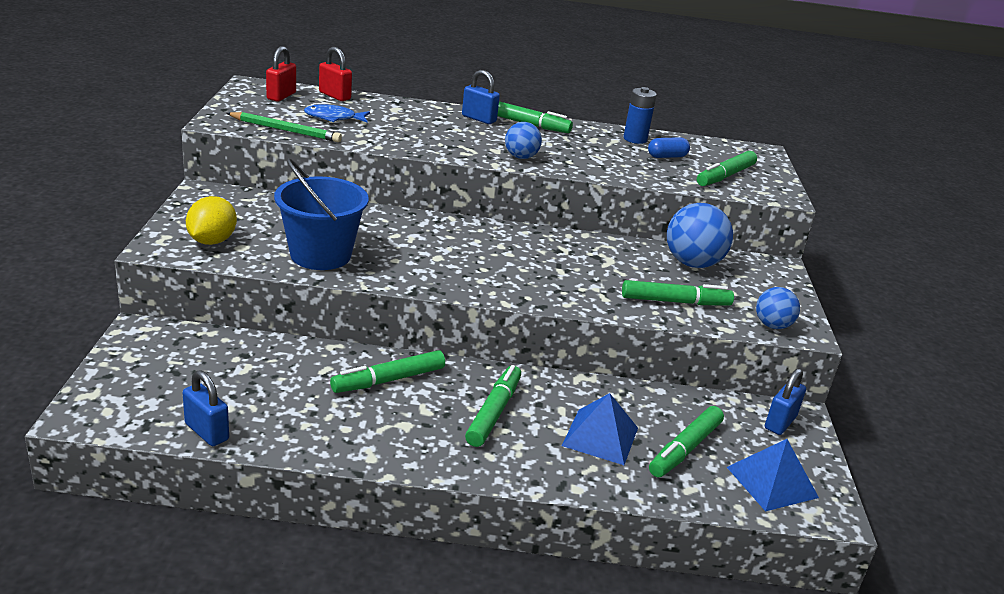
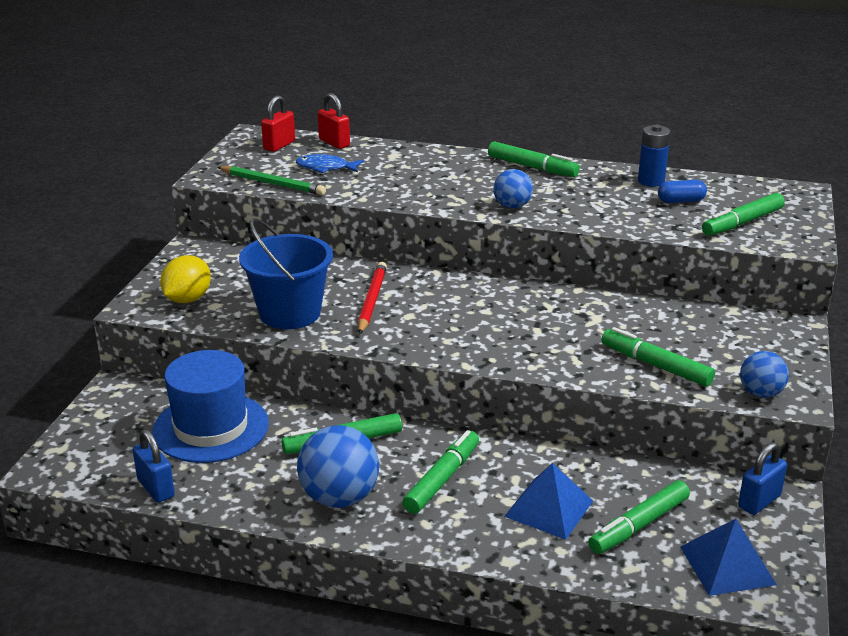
camera: 15 degrees right, 0 degrees up
blue padlock [462,70,500,124] -> none
green marker [622,280,734,306] -> green marker turned 150 degrees counterclockwise [601,327,715,387]
blue ball [667,203,733,268] -> blue ball moved to [297,425,379,508]
none -> blue hat [152,350,269,463]
none -> red pencil [358,262,387,334]

